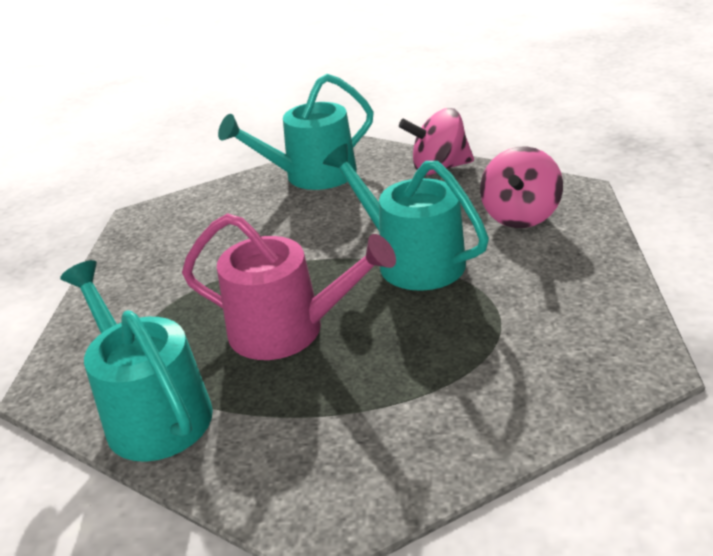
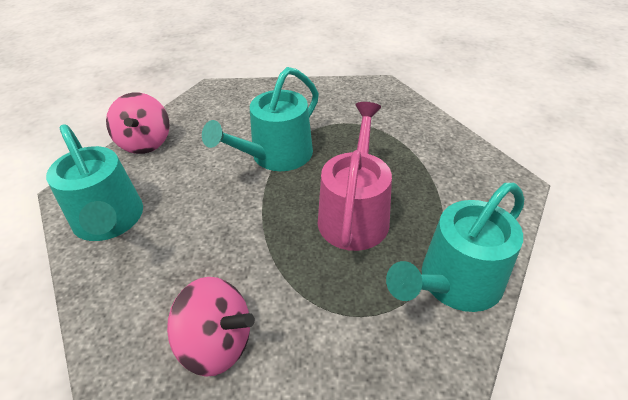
camera: 95 degrees left, 10 degrees up
pink spinning top [480,146,563,228] -> pink spinning top moved to [167,277,255,377]

